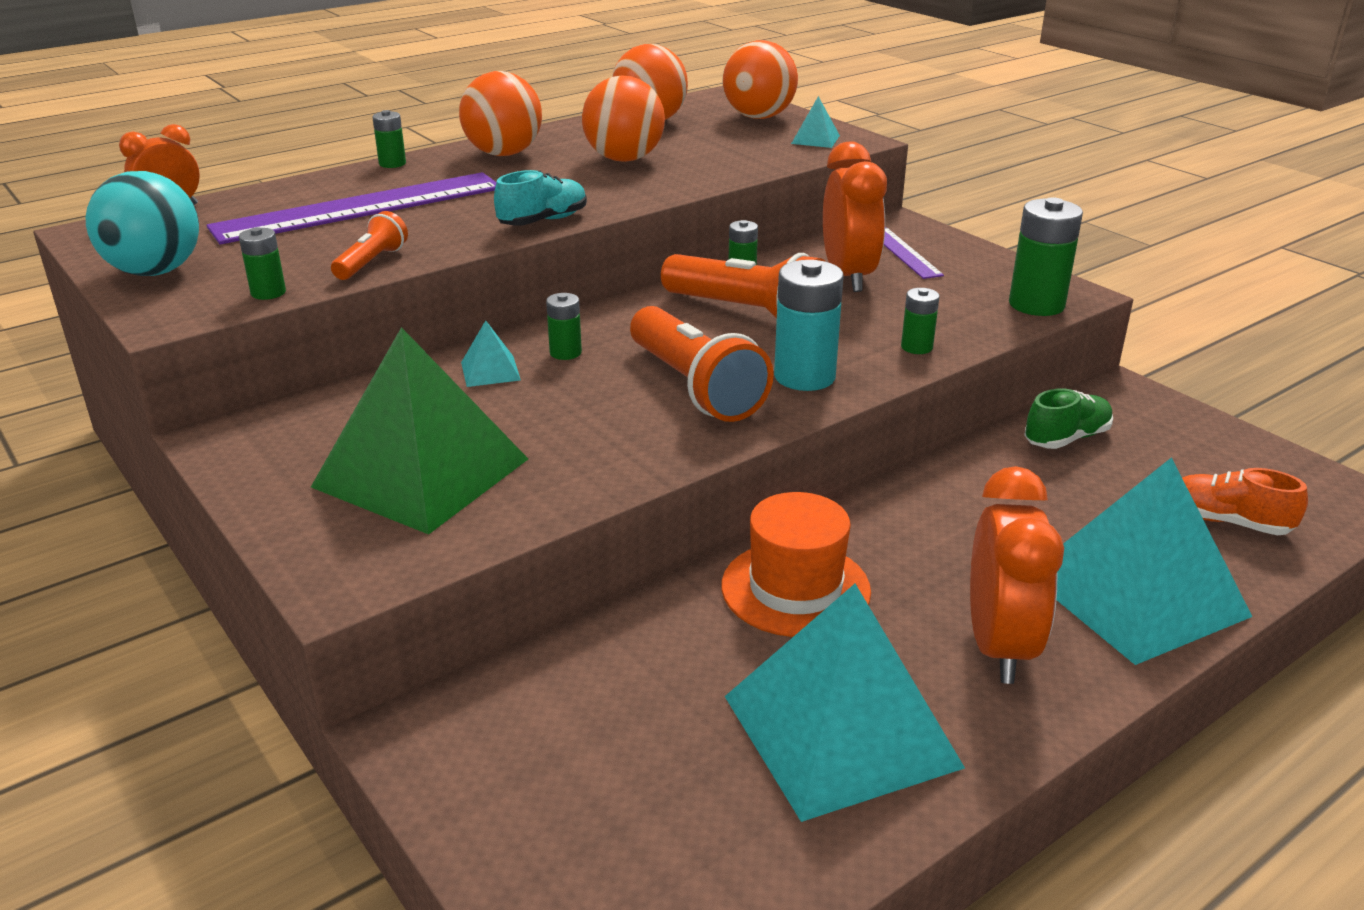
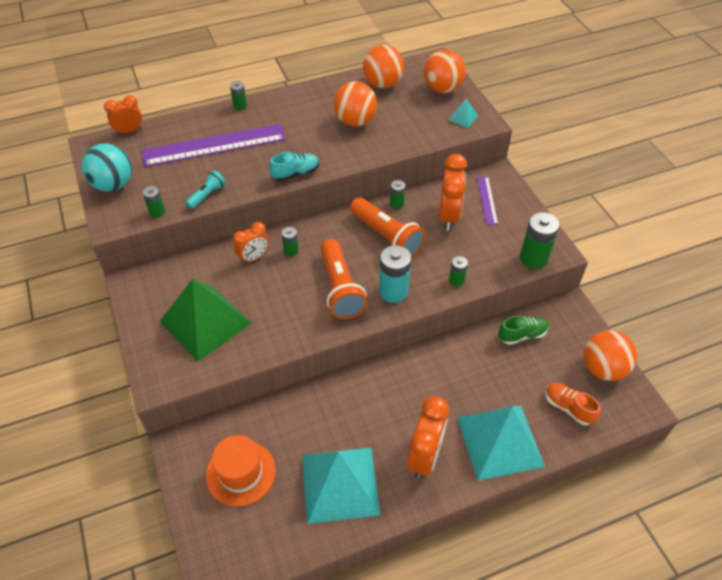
camera: 15 degrees right, 20 degrees up
orange flashlight [331,211,408,280] -> turquoise flashlight [185,170,226,209]
orange ball [459,71,542,156] -> orange ball moved to [584,330,637,381]
turquoise pyramid [461,320,521,387] -> orange clock [233,222,269,264]
orange hat [721,492,871,637] -> orange hat moved to [206,435,276,507]

